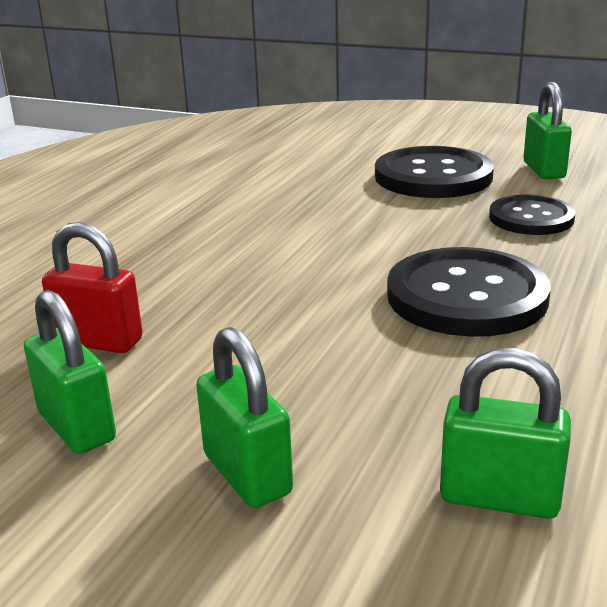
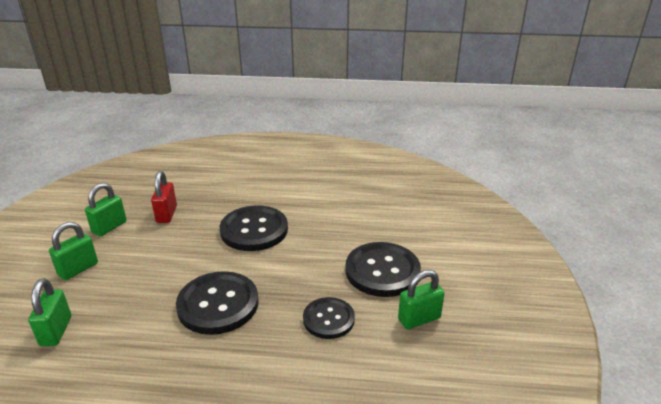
camera: 70 degrees right, 5 degrees up
none -> black button [220,205,288,251]

